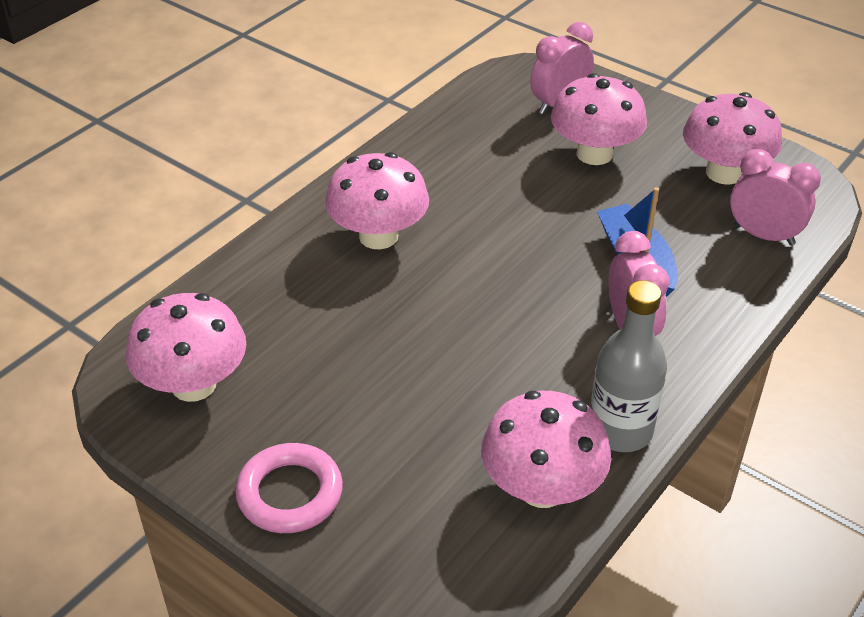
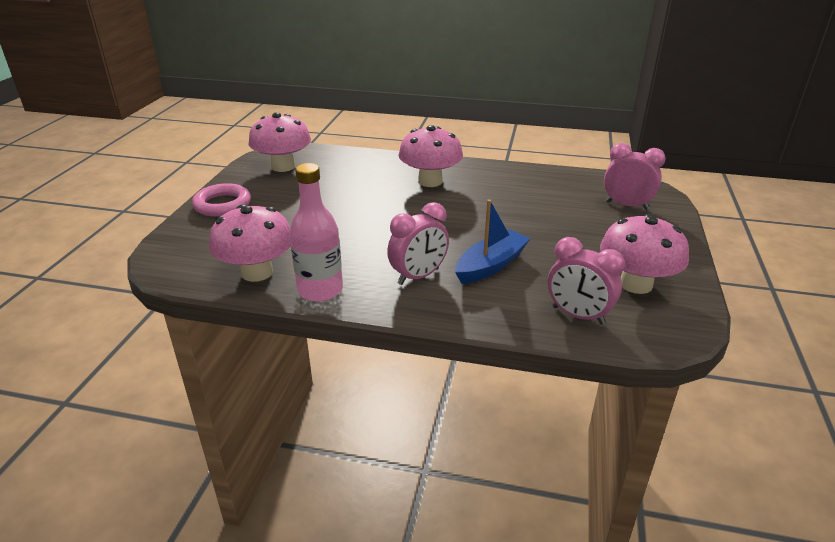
camera: 65 degrees right, 10 degrees down
pink mushroom [551,73,647,165] -> none
grey bottle [591,280,667,452] -> pink bottle [290,163,343,302]
pink clock [730,149,821,246] -> pink clock turned 120 degrees clockwise [548,237,625,325]

